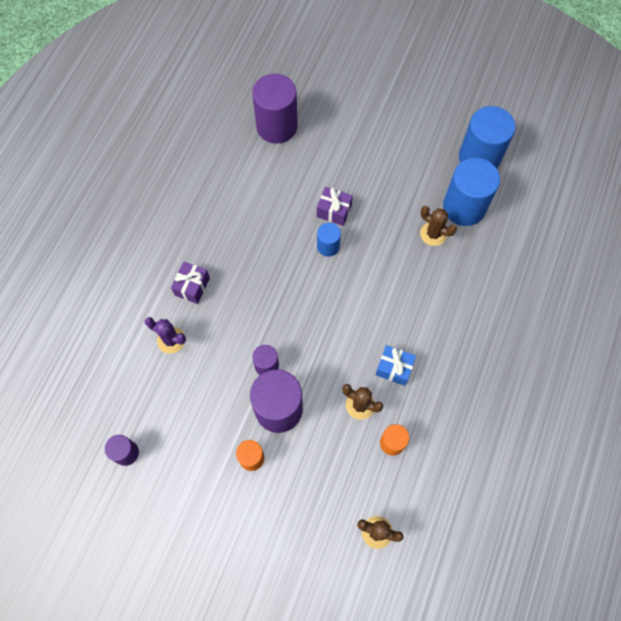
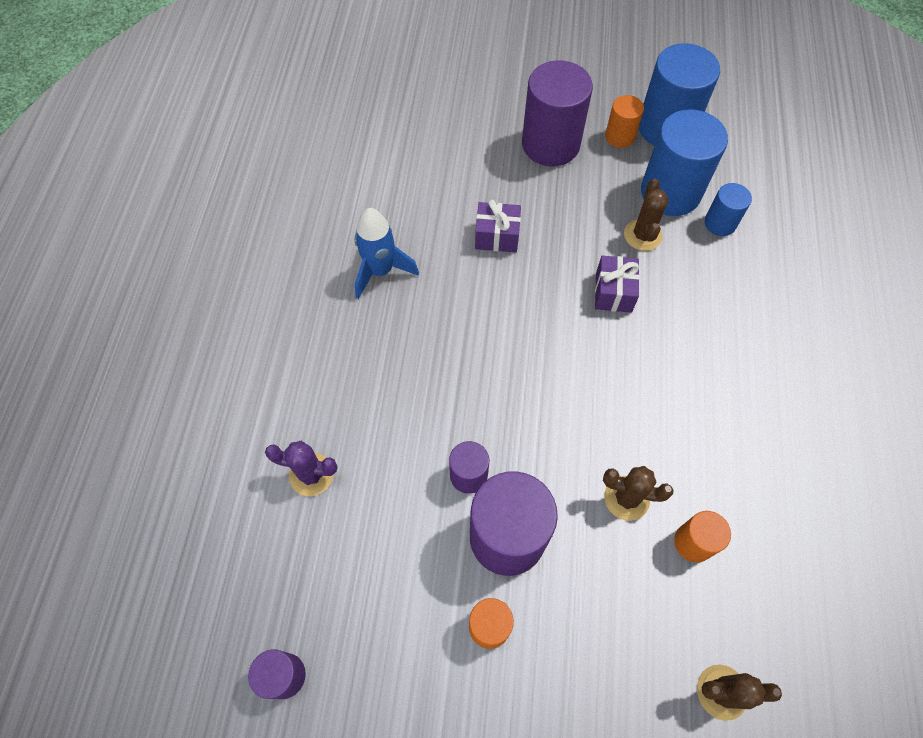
camera: 15 degrees left, 5 degrees down
purple gift [171,262,210,304] -> purple gift moved to [595,256,640,313]
purple cylinder [252,74,298,144] -> purple cylinder moved to [522,60,593,166]
blue cylinder [317,223,341,257] -> blue cylinder moved to [705,183,752,236]
blue gift [375,345,416,386] -> none
brown cactus [420,206,457,246] -> brown cactus turned 75 degrees clockwise [624,179,669,251]
none -> blue rocket [355,208,419,299]
none -> orange cylinder [605,95,644,148]

